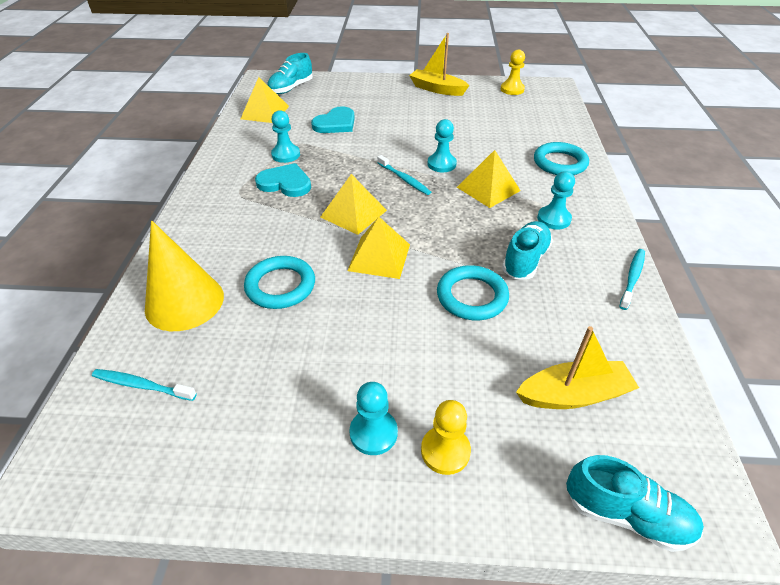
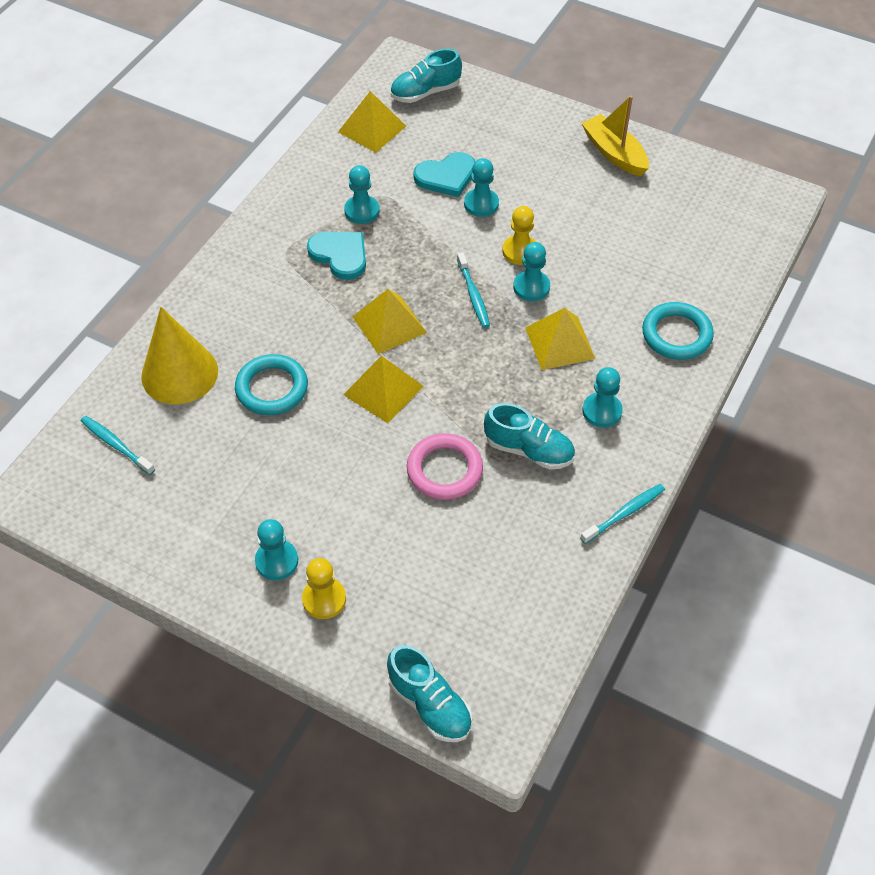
camera: 25 degrees right, 10 degrees up
turquoise ring [437,265,509,320] -> pink ring [407,433,483,500]
yellow pawn [501,50,525,95] -> yellow pawn moved to [502,206,536,265]
turquoise shoe [502,221,553,280] -> turquoise shoe turned 60 degrees clockwise [484,403,575,470]
yellow boat [516,326,639,409] -> none
none -> turquoise pawn [464,158,499,217]

